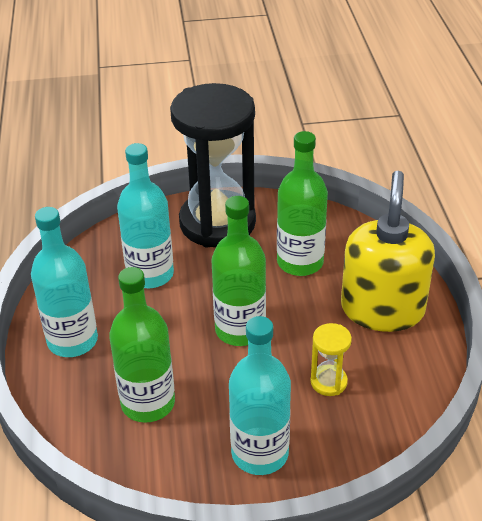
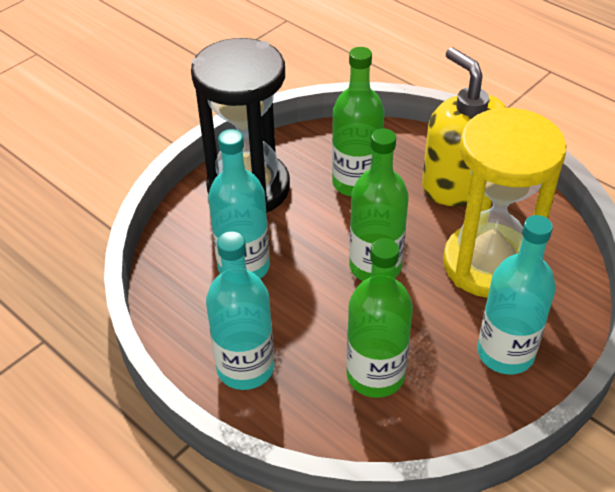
camera: 40 degrees left, 5 degrees up
yellow hourglass [311,323,352,396] -> yellow hourglass [443,107,567,298], size x2.49

